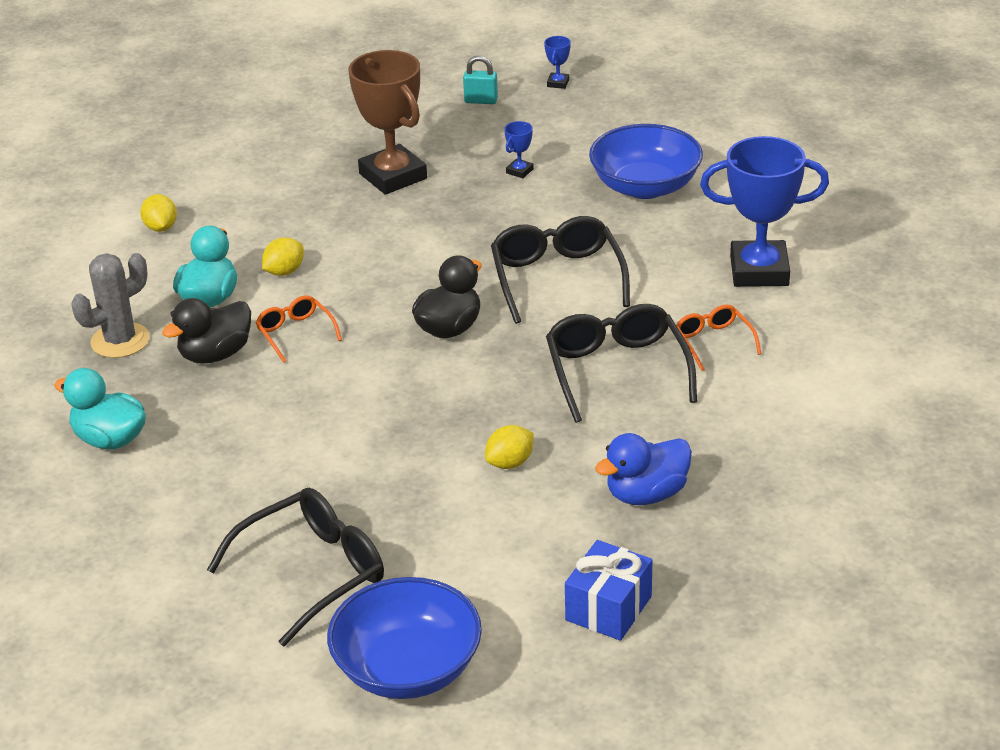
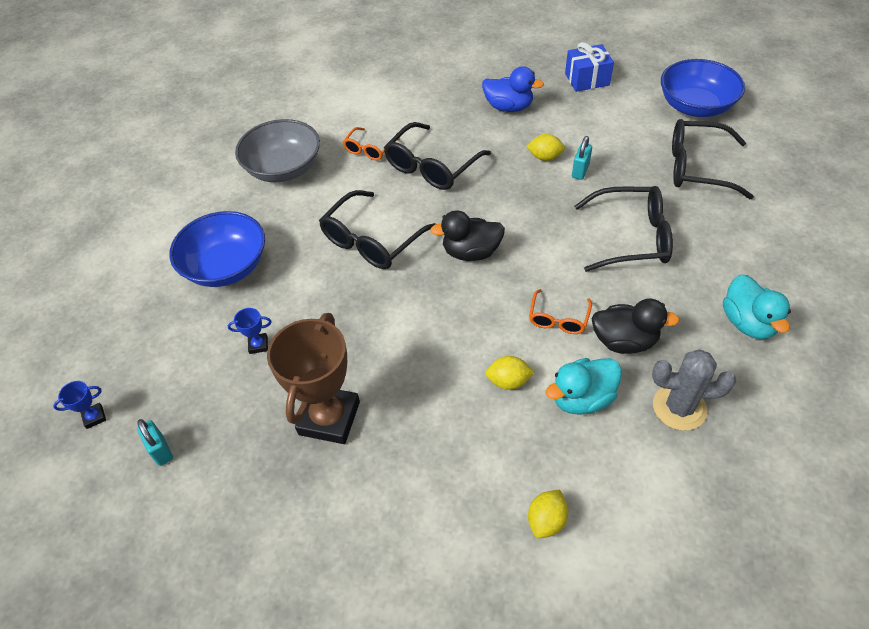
camera: 130 degrees left, 15 degrees up
blue trophy [700,136,829,287] -> grey bowl [235,119,320,182]
none -> turquoise padlock [572,136,592,180]
none -> black glasses [574,186,673,272]

